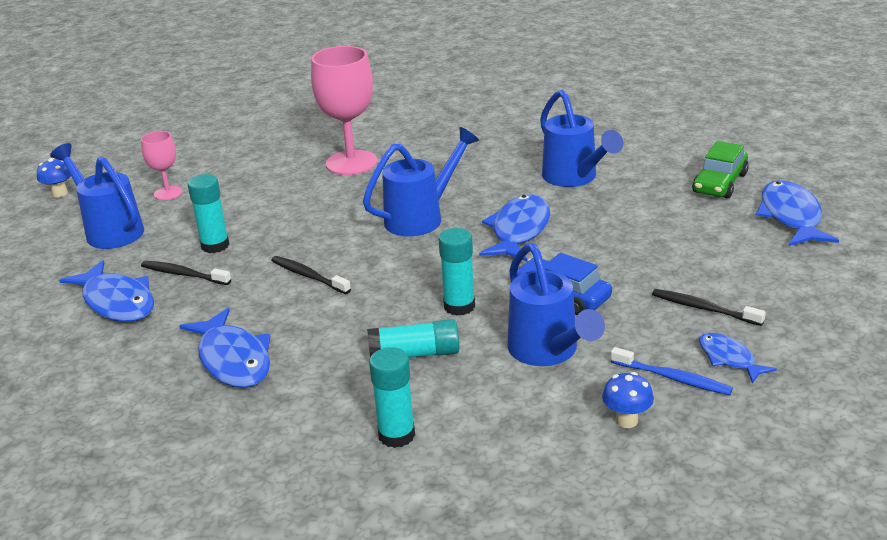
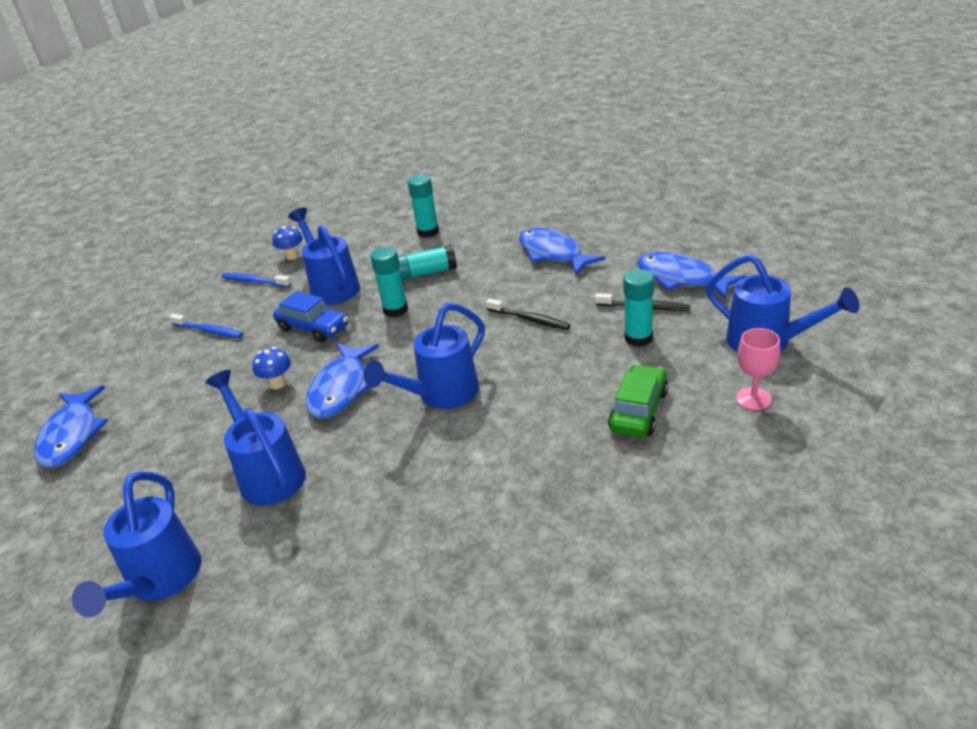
camera: 175 degrees right, 5 degrees up
blue mushroom [37,158,71,197] -> blue mushroom moved to [253,347,291,389]
pink goblet [311,46,377,175] -> none
black toothbrush [652,289,766,326] -> blue toothbrush [169,314,243,338]
green car [692,141,749,199] -> green car moved to [608,364,668,437]
blue fish [699,333,777,384] -> none
none -> blue watering can [72,472,201,617]

